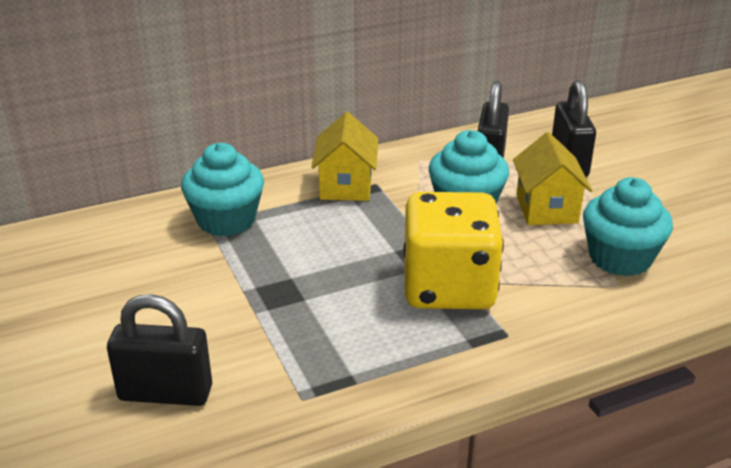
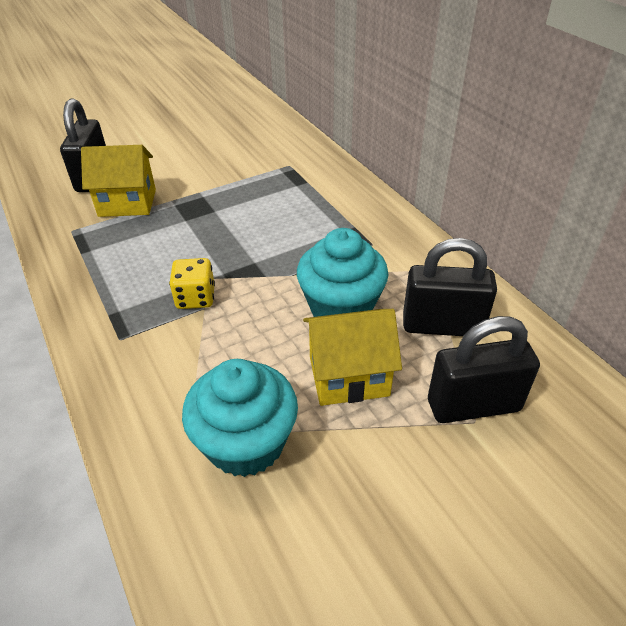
camera: 85 degrees right, 10 degrees up
turquoise cupcake [181,143,264,236] -> none
yellow house [311,112,378,201] -> yellow house moved to [81,145,156,217]
yellow dice [403,192,504,309] -> yellow dice [169,258,215,309], size x0.44

